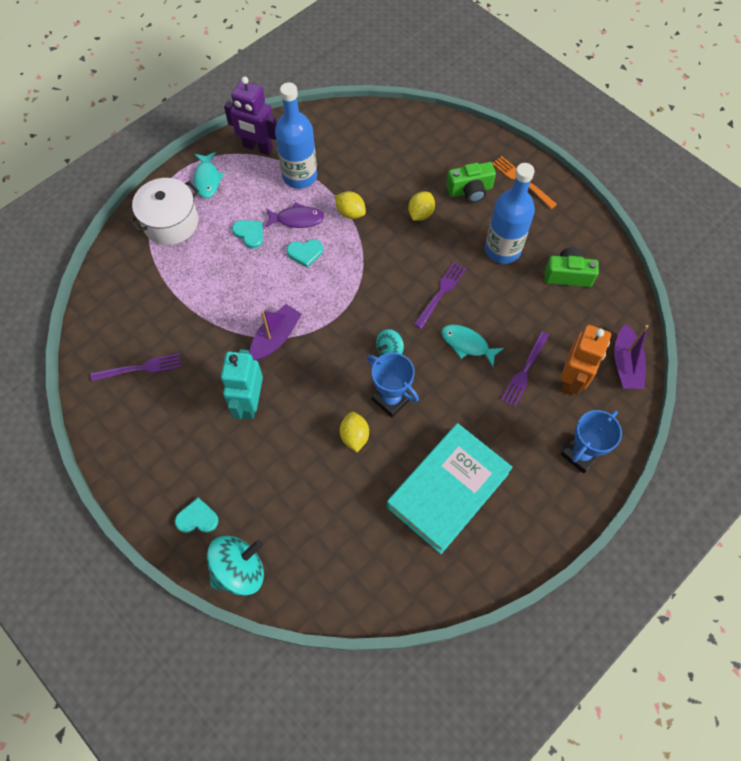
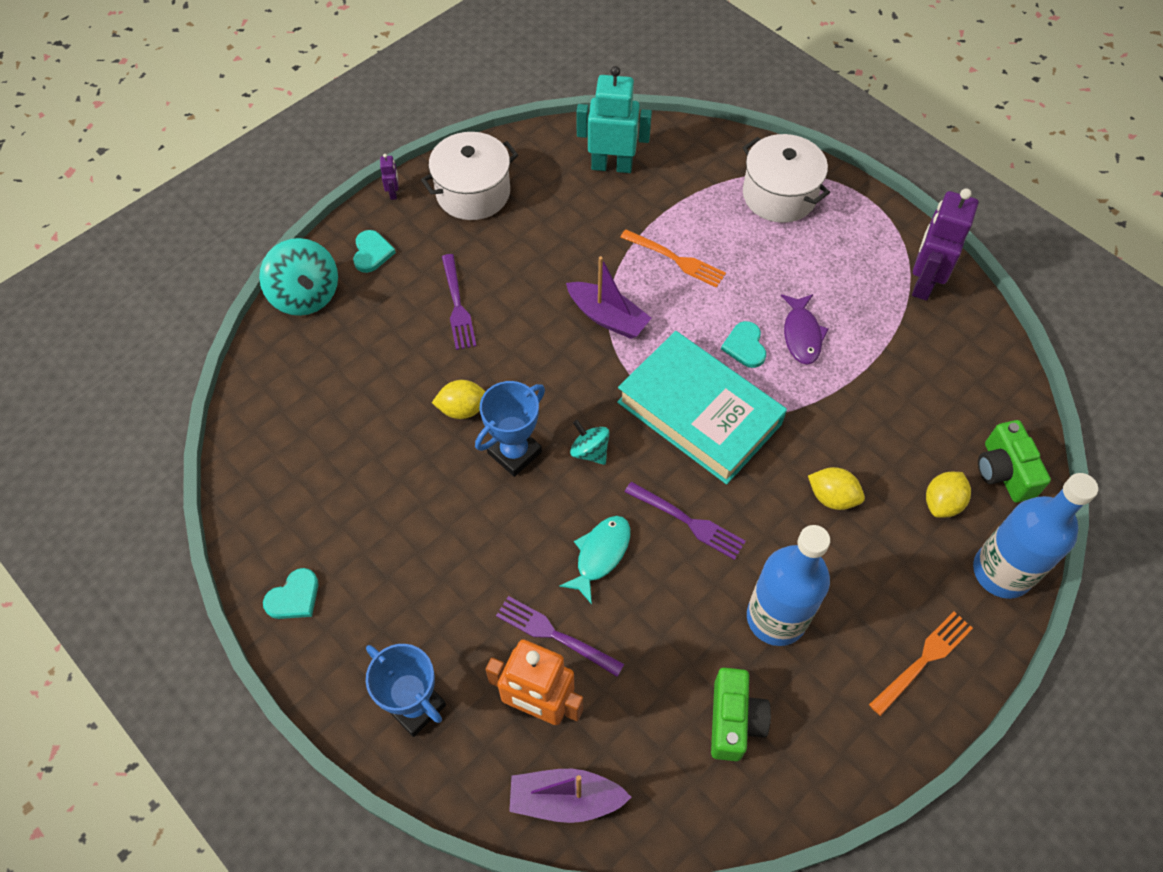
camera: 90 degrees right, 5 degrees down
purple fork [91,353,181,381] -> purple fork moved to [442,254,476,350]
turquoise fish [194,152,224,198] -> none
turquoise robot [221,349,263,419] -> turquoise robot moved to [577,66,652,173]
turquoise heart [232,220,263,249] -> turquoise heart moved to [263,568,318,619]
blue bottle [275,83,317,189] -> blue bottle moved to [973,473,1098,599]
yellow lemon [335,191,366,219] -> yellow lemon moved to [926,472,971,518]
turquoise book [387,423,513,554] -> turquoise book moved to [617,331,787,485]
green camera [446,162,496,203] -> green camera moved to [978,420,1051,502]
none -> purple robot [380,154,398,200]
none -> white pot [421,132,518,220]
none -> orange fork [620,230,726,288]

